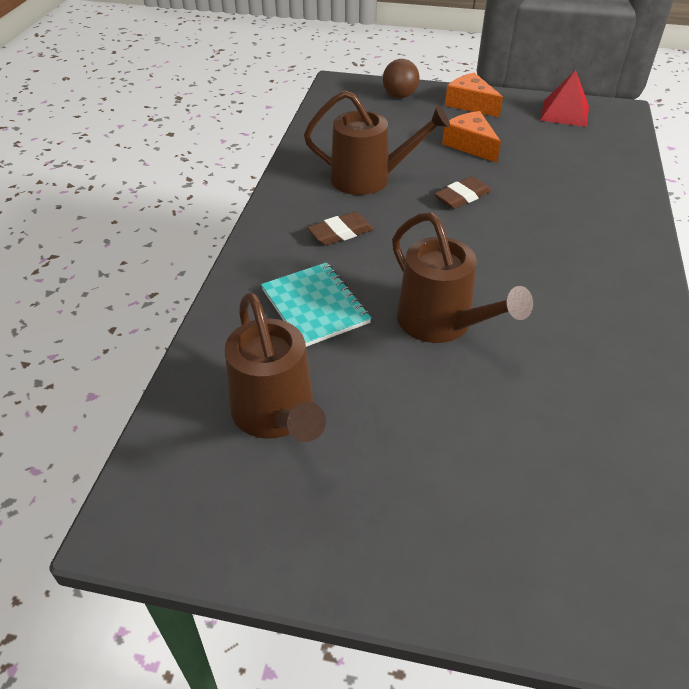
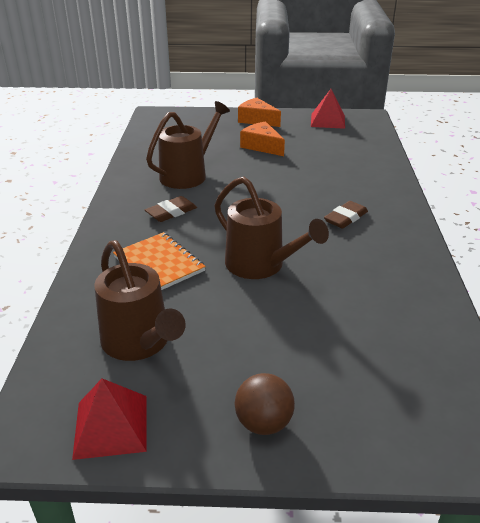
camera: 10 degrees left, 10 degrees down
turquoise notebook [261,262,371,347] -> orange notebook [113,232,206,290]
brown watering can [304,90,450,195] -> brown watering can turned 45 degrees counterclockwise [146,101,230,189]
brown ball [383,59,419,98] -> brown ball moved to [235,373,295,435]
brown eraser [434,176,491,209] -> brown eraser moved to [324,201,368,229]
none -> red pyramid [72,379,147,460]

